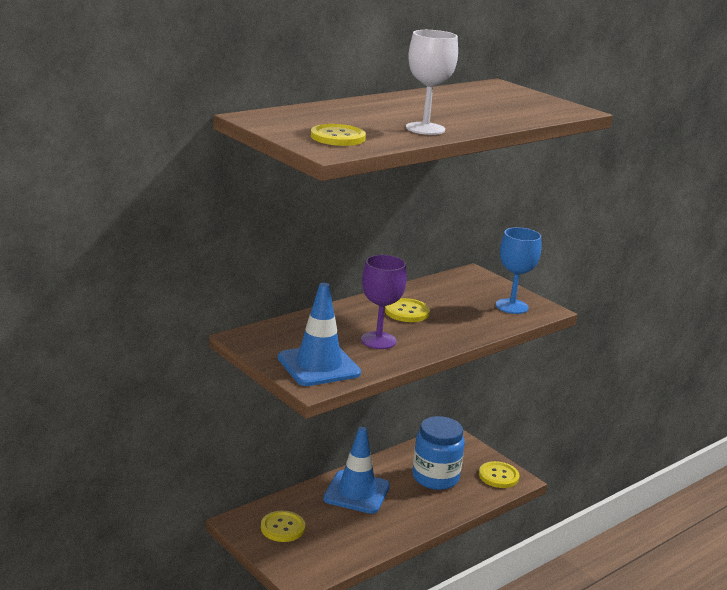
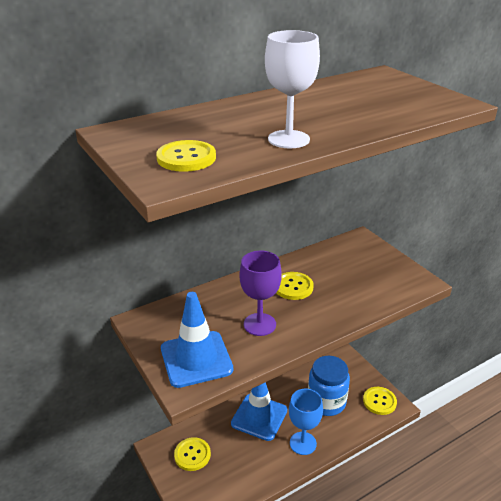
camera: 10 degrees right, 10 degrees up
blue goblet [496,227,541,314] -> blue goblet moved to [289,389,323,455]

